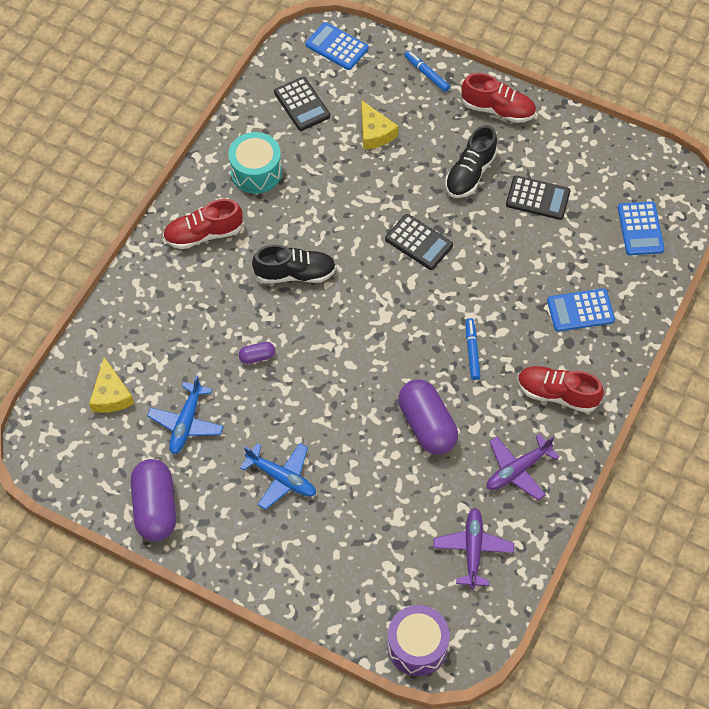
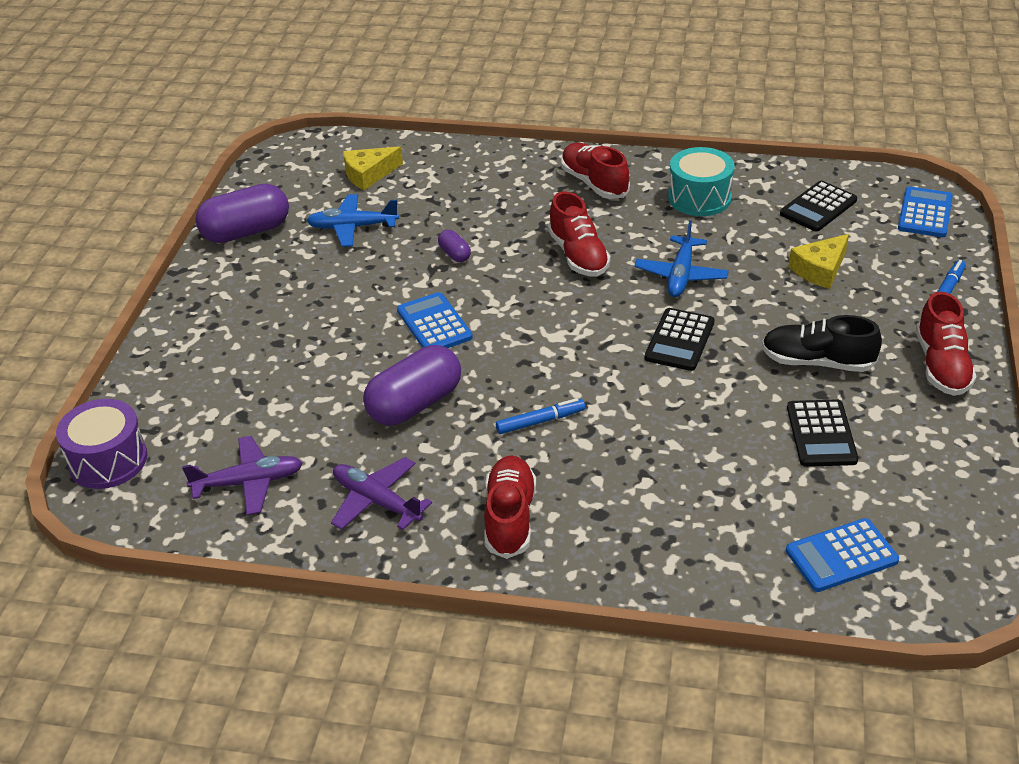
camera: 75 degrees right, 20 degrees down
blue plane [240,443,316,510] -> blue plane moved to [634,220,729,297]
black shoe [252,245,336,283] -> red shoe [548,191,610,277]
blue calculator [547,288,615,332] -> blue calculator moved to [397,292,473,348]

